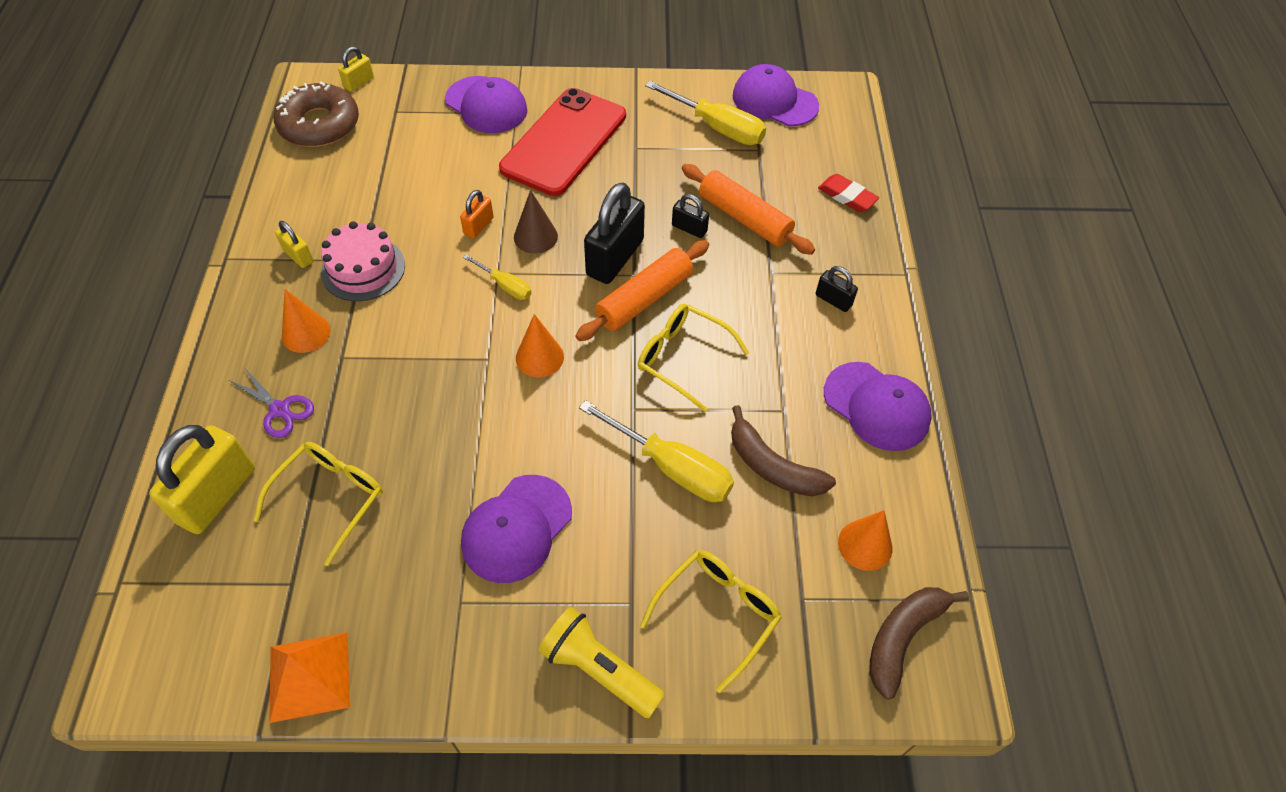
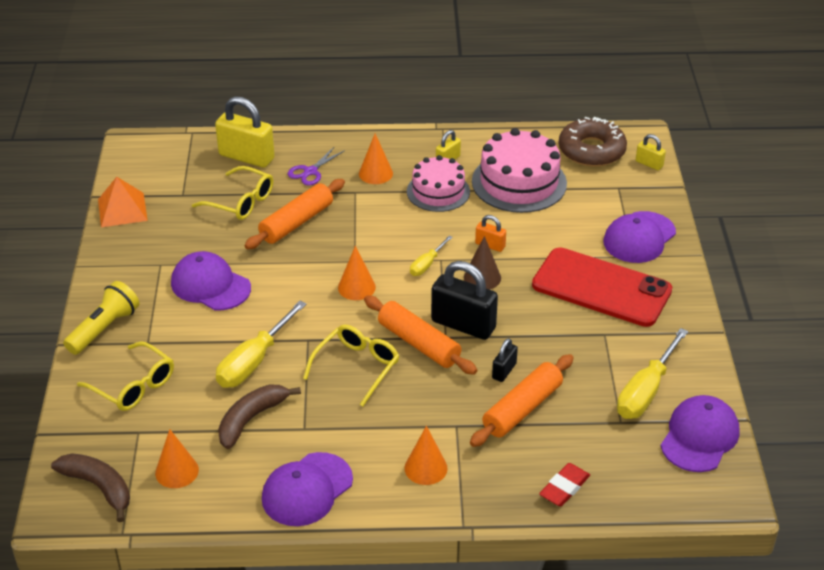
camera: 90 degrees right, 15 degrees down
black padlock [816,266,858,312] -> orange cone [404,426,448,485]
none -> orange rolling pin [244,179,345,250]
none -> pink cake [472,128,567,213]

